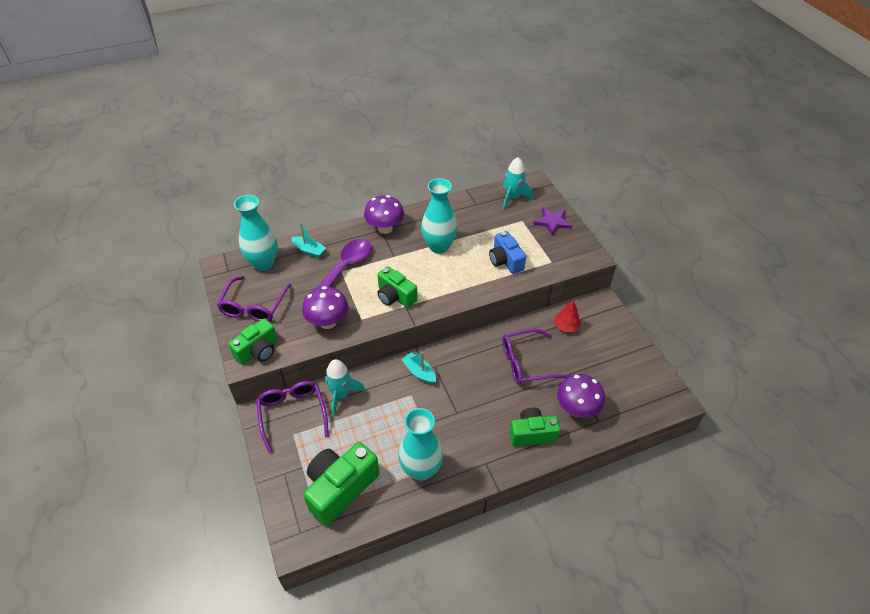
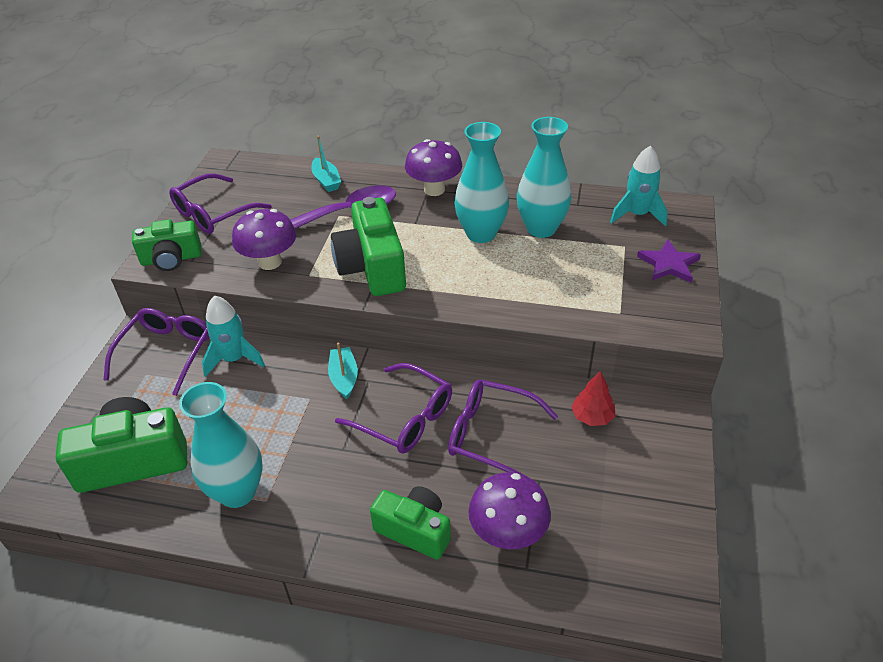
camera: 35 degrees right, 5 degrees down
turquoise vase [234,195,278,271] -> turquoise vase moved to [517,117,571,238]
green camera [377,266,418,308] -> green camera [331,197,406,296], size x1.53
blue camera [489,231,526,274] -> none
none -> purple glasses [335,363,452,454]

